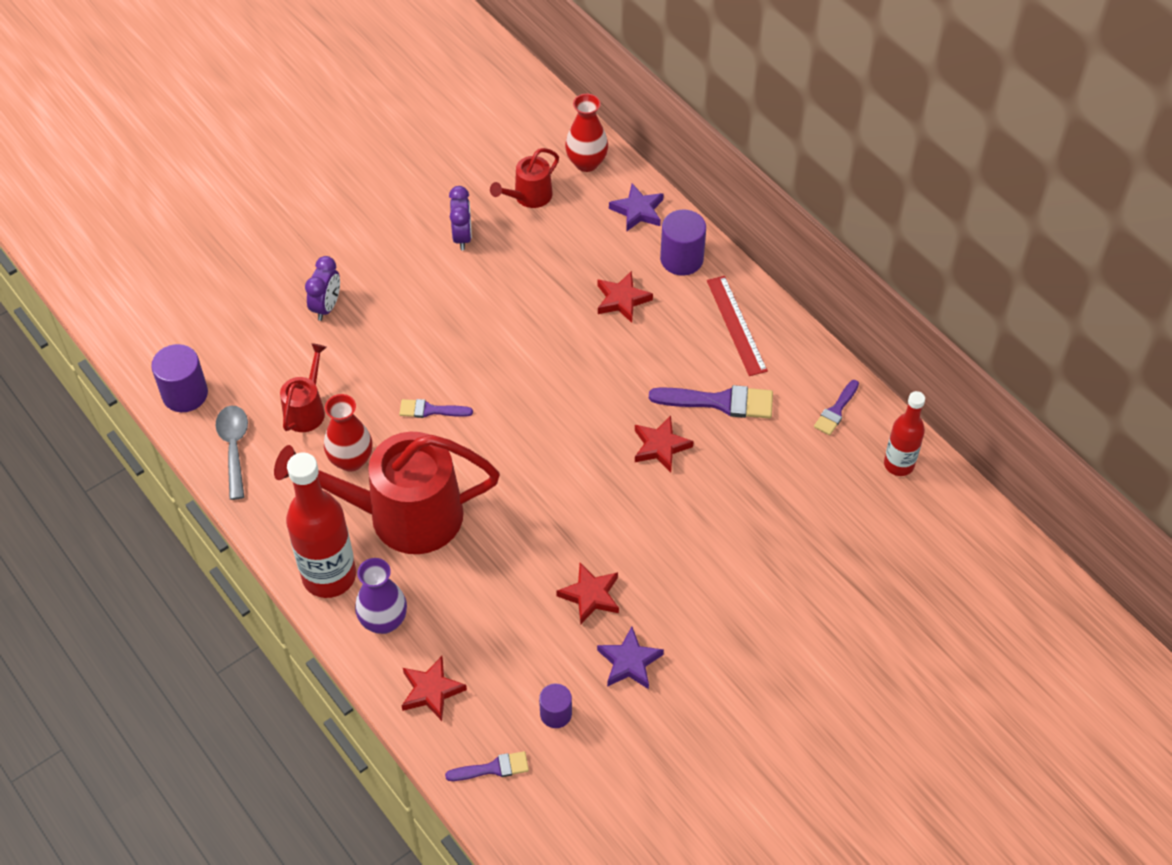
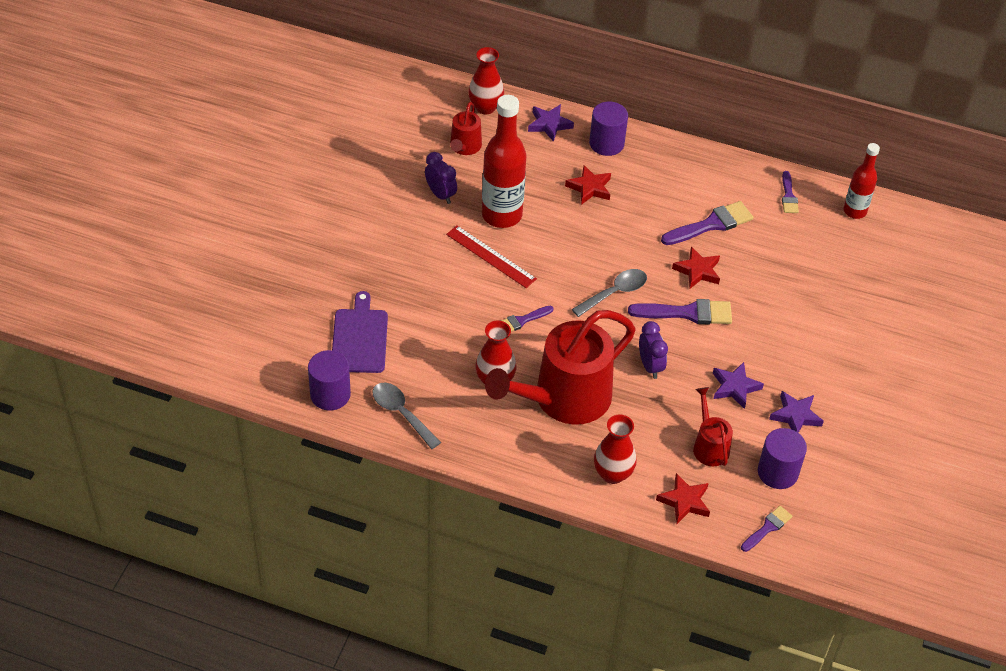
camera: 35 degrees left, 5 degrees down
red watering can [280,343,327,432] -> red watering can moved to [693,387,733,466]
red bottle [286,453,356,598] -> red bottle moved to [482,95,527,228]
purple clock [305,256,340,321] -> purple clock moved to [639,321,668,379]
purple vase [355,558,407,634] -> red vase [594,415,637,484]
purple cylinder [539,684,572,728] -> purple cylinder [758,428,807,489], size x1.61
red star [556,563,619,624] -> purple star [713,362,764,409]
red ruler [707,276,768,376] -> red ruler moved to [446,225,537,288]
none -> purple cutting board [332,291,388,373]
none -> grey spoon [572,269,647,317]
none -> purple brush [628,299,732,324]

